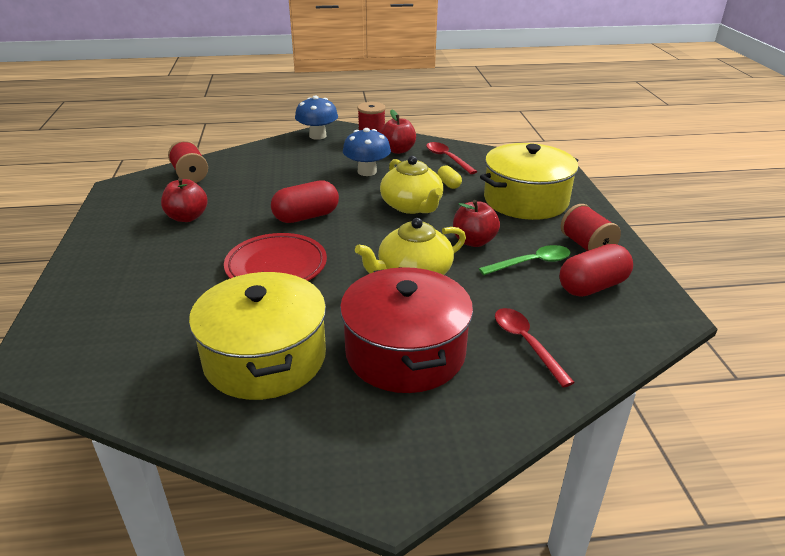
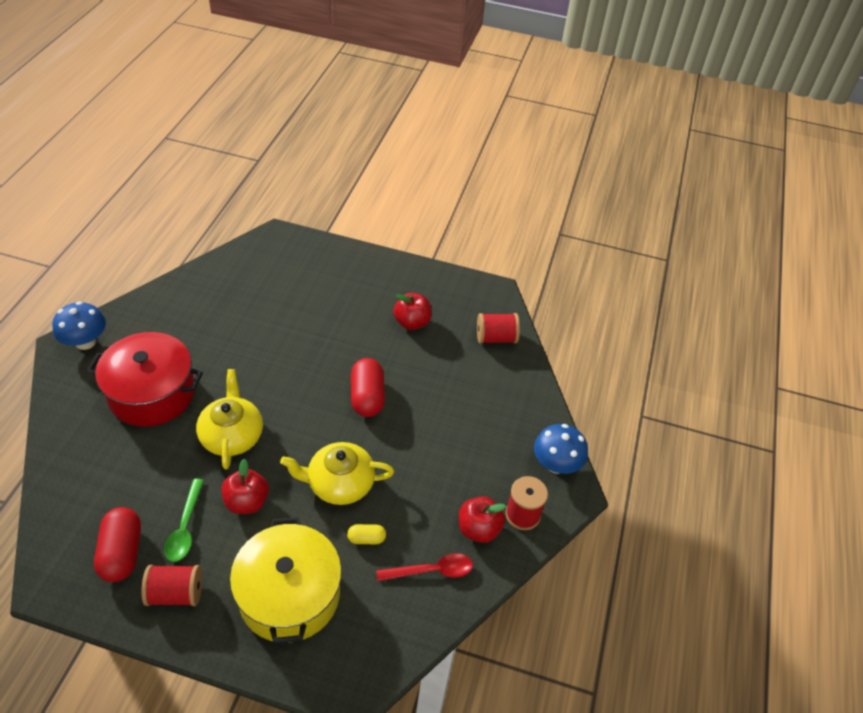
camera: 110 degrees right, 15 degrees up
yellow pot [189,272,326,400] -> none
red plate [224,233,327,281] -> none
blue mushroom [343,128,391,176] -> blue mushroom moved to [52,301,106,350]
red spoon [495,308,575,388] -> none

